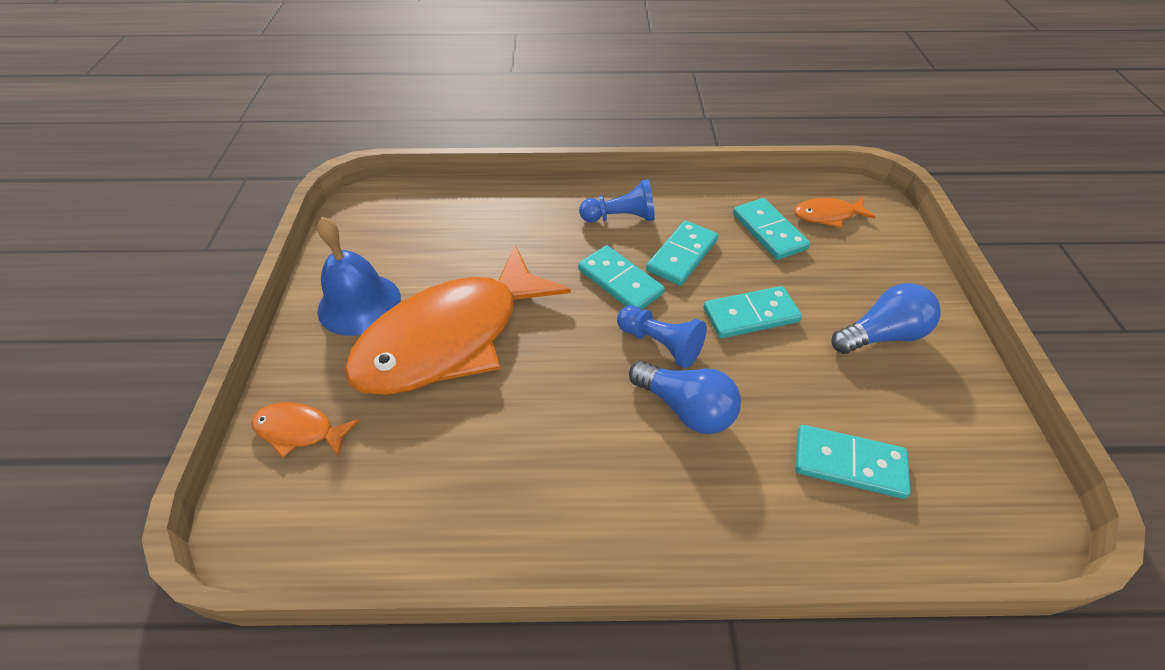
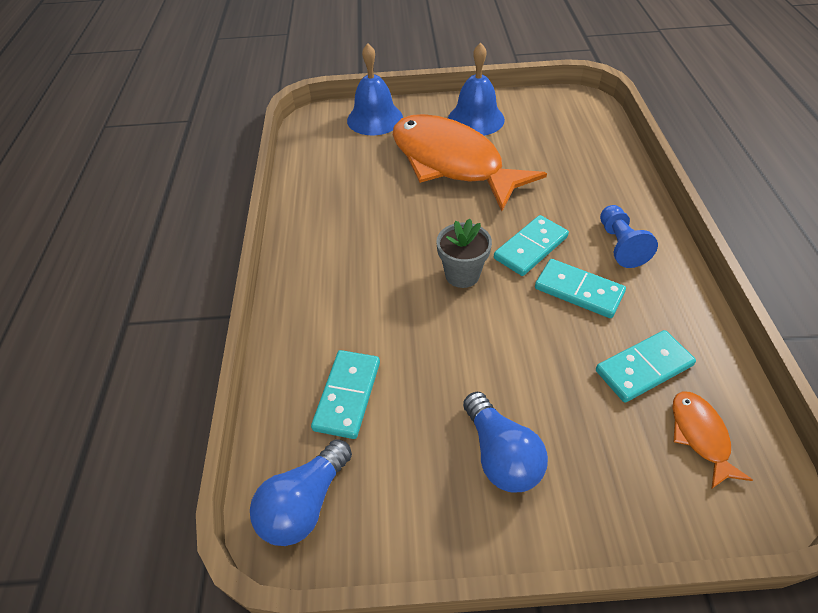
camera: 90 degrees right, 0 degrees up
orange fish [251,402,359,458] -> blue bell [347,43,403,135]
blue pawn [617,305,707,368] -> grey flower pot [436,219,492,288]
blue light bulb [629,361,741,434] -> blue light bulb moved to [250,439,352,546]
turquoise domino [704,286,802,339] -> none

